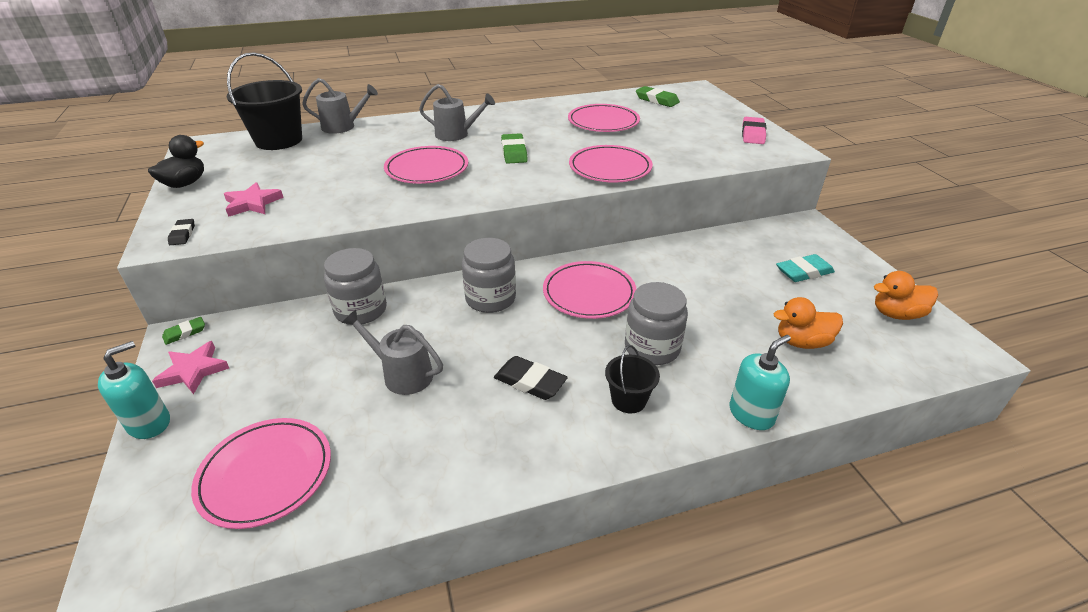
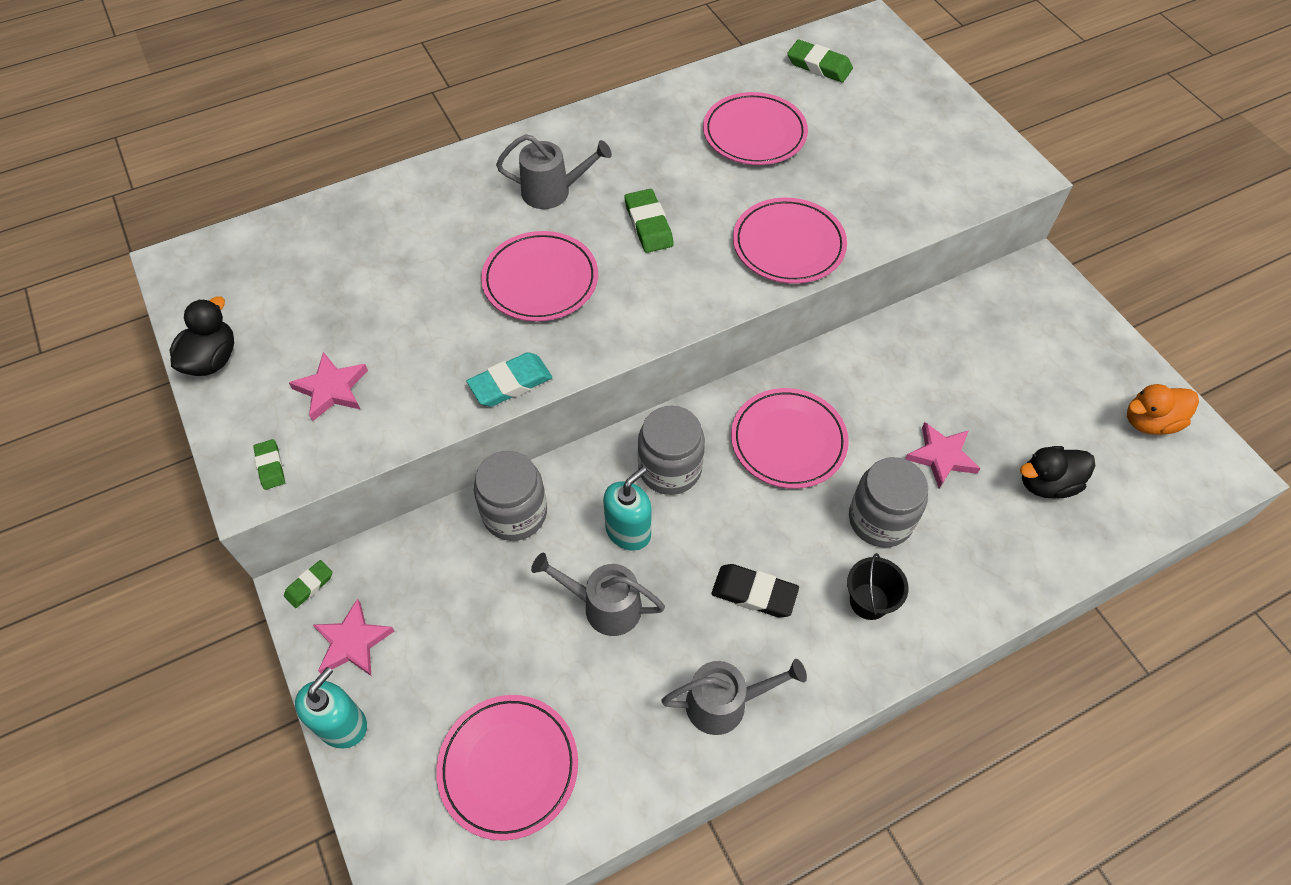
camera: 10 degrees left, 20 degrees up
black eraser [168,219,195,245] -> green eraser [253,439,285,490]
black bucket [227,52,302,150] -> none
grey watering can [302,78,378,134] -> grey watering can moved to [661,659,807,735]
turquoise soap dispenser [730,335,791,430] -> turquoise soap dispenser moved to [603,467,652,551]
pink eraser [742,117,766,144] -> none
orange duck [774,297,843,349] -> black duck [1020,446,1095,499]
turquoise eraser [776,254,835,282] -> turquoise eraser moved to [467,352,552,407]
none -> pink star [905,422,981,488]

